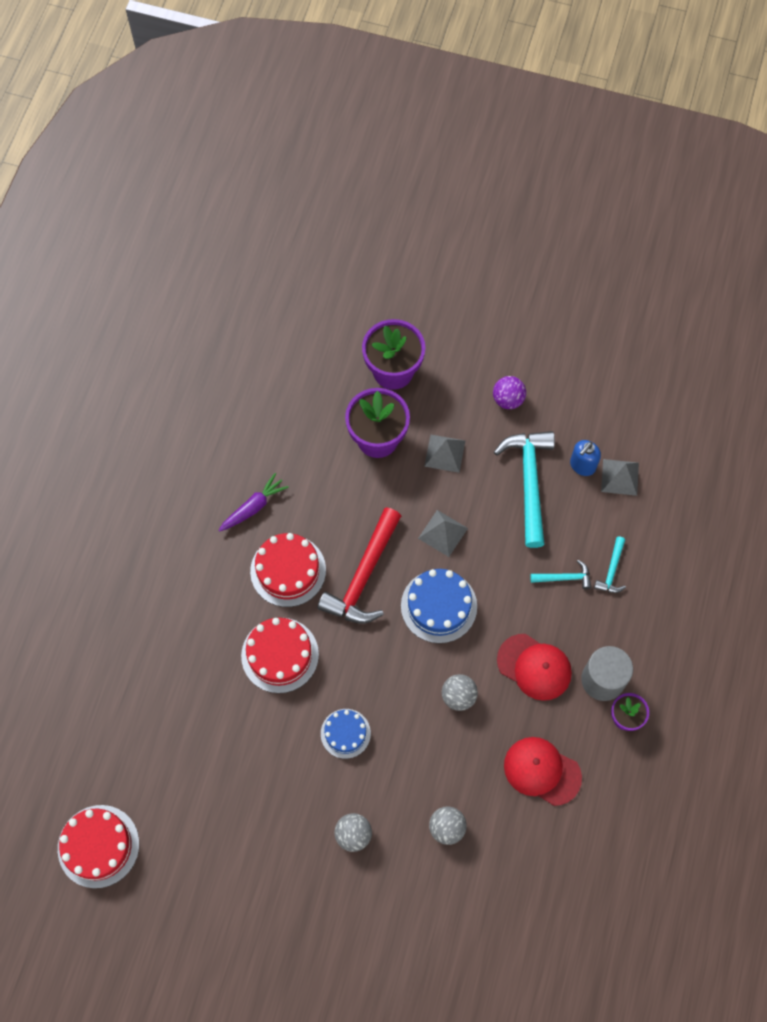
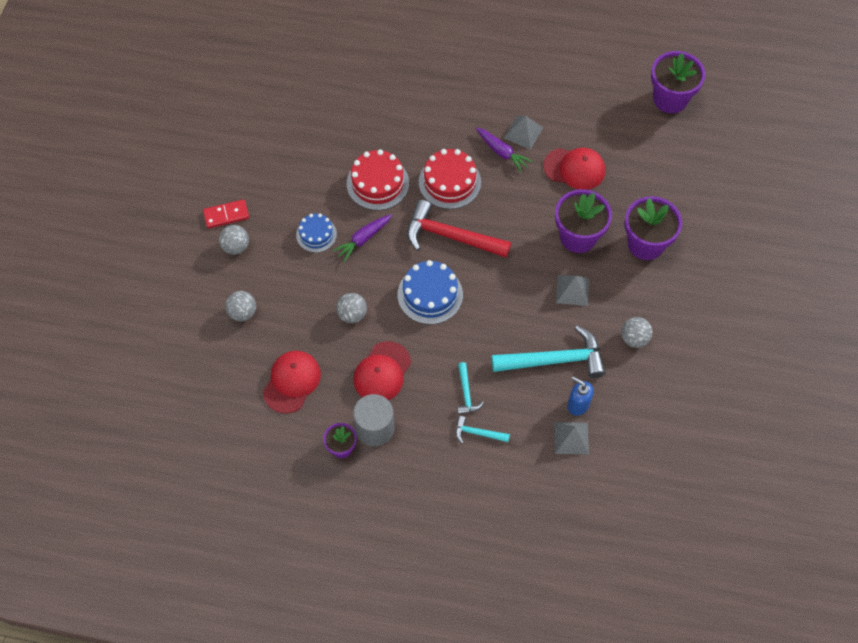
camera: 85 degrees right, 5 degrees down
red cake [58,805,139,888] -> none
grey pyramid [418,510,468,557] -> grey pyramid moved to [504,116,543,150]
purple ball [493,376,526,409] -> grey ball [621,317,652,348]
none -> red domino [203,199,249,228]
none -> purple carrot [333,214,392,262]
none -> red cap [543,148,605,190]
none -> purple flower pot [651,51,705,113]

